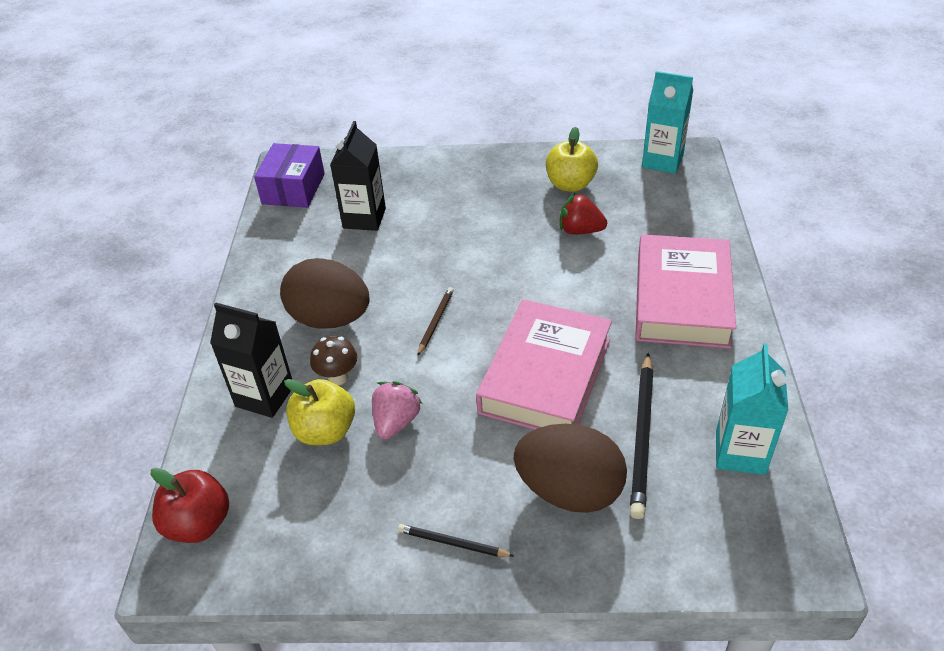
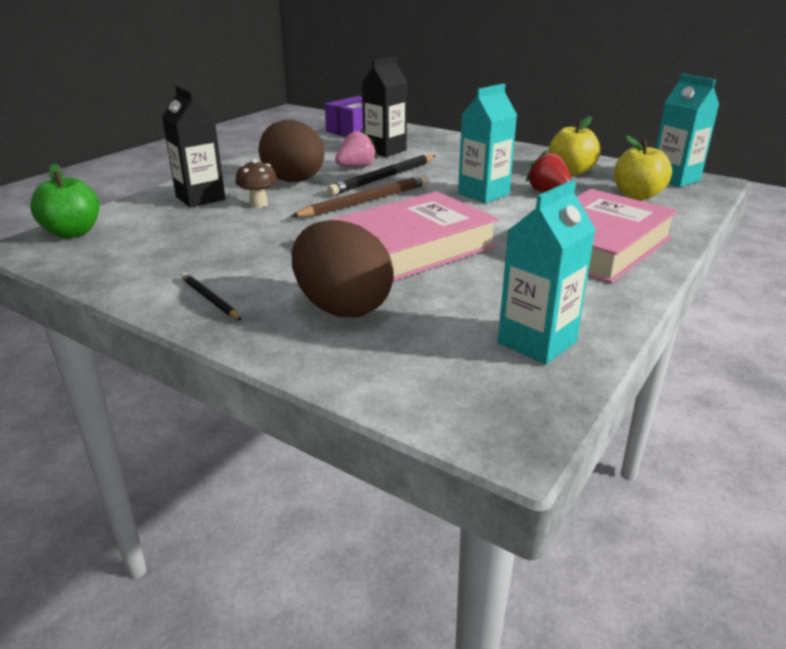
camera: 30 degrees right, 15 degrees down
red apple [151,468,229,543] -> green apple [30,164,99,238]
yellow apple [284,379,355,445] -> yellow apple moved to [614,135,672,200]
pink strawberry [372,381,423,439] -> pink strawberry moved to [335,129,377,168]
brown pencil [417,287,454,356] -> brown pencil [291,175,428,217], size x1.85
black pencil [630,353,653,519] -> black pencil moved to [327,155,436,196]
none -> turquoise carton [458,83,517,203]

